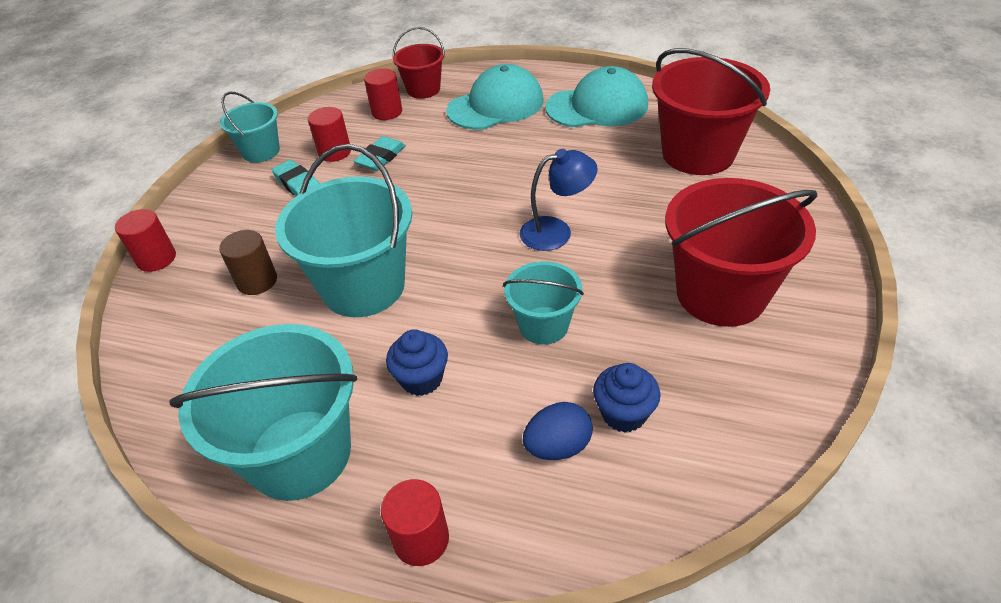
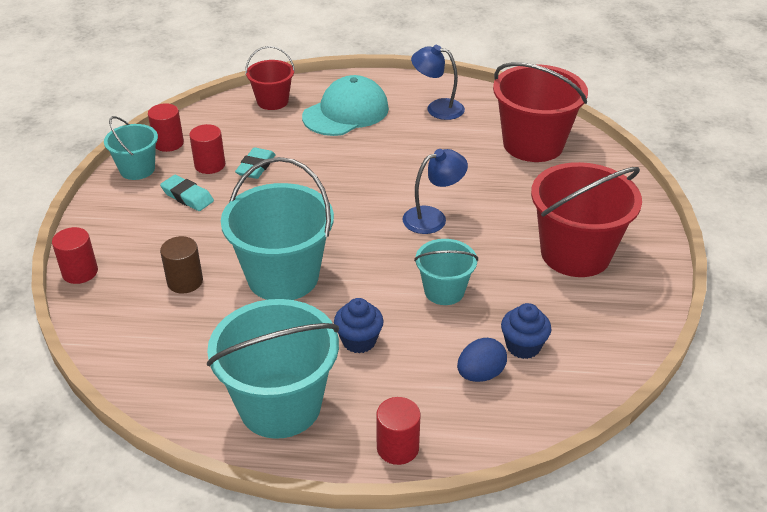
camera: 15 degrees left, 5 degrees down
red cylinder [364,68,402,120] -> red cylinder moved to [148,103,184,152]
turquoise cap [545,66,648,127] -> blue lamp [411,45,465,120]

